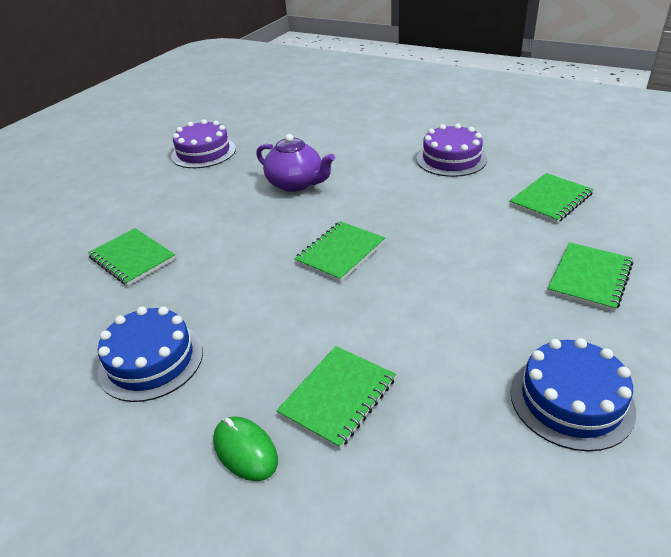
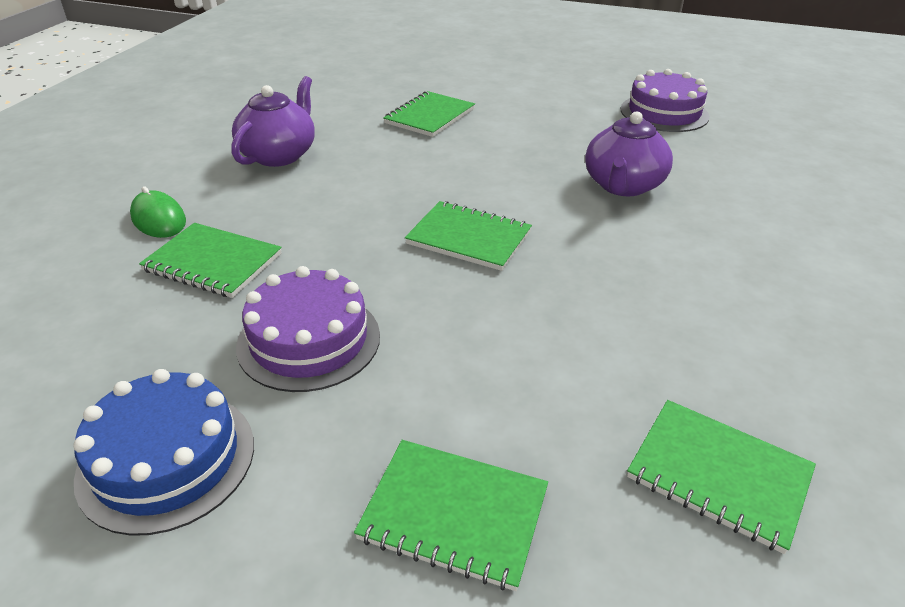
camera: 75 degrees right, 0 degrees up
blue cake [97,307,203,402] -> purple teapot [232,76,315,167]
green mouse [213,416,278,481] -> green mouse turned 75 degrees counterclockwise [130,186,186,238]
purple cake [416,123,487,177] -> purple cake moved to [236,266,380,392]

